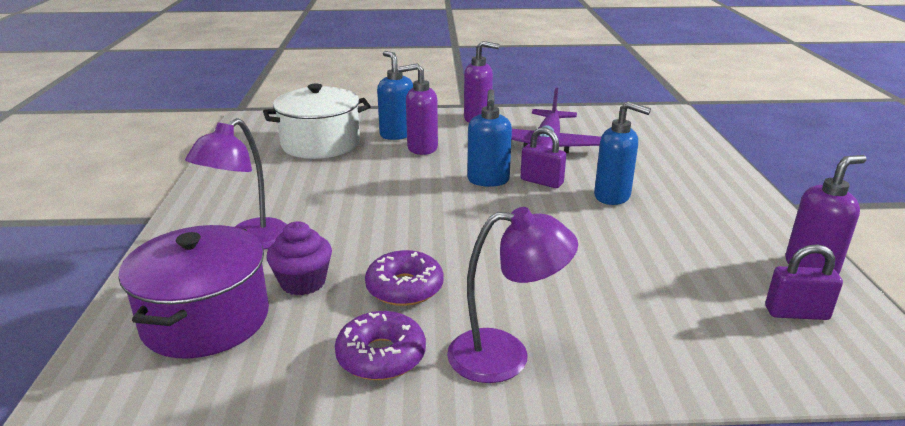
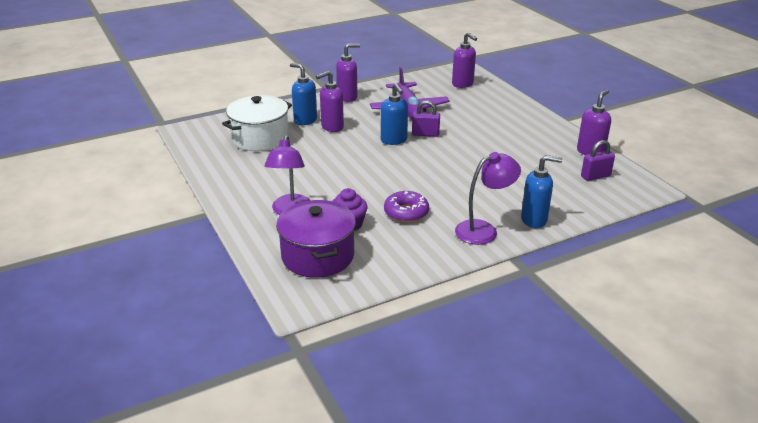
camera: 25 degrees left, 5 degrees up
purple donut [335,311,426,380] -> none
blue soap dispenser [594,101,651,205] -> blue soap dispenser moved to [521,155,562,228]
none -> purple soap dispenser [452,32,477,88]

